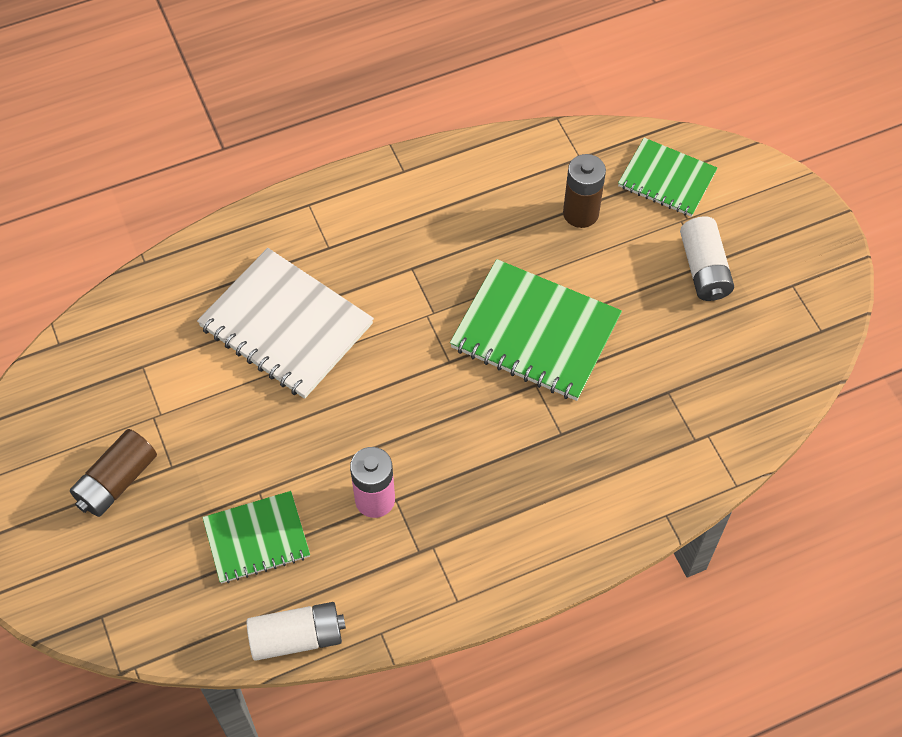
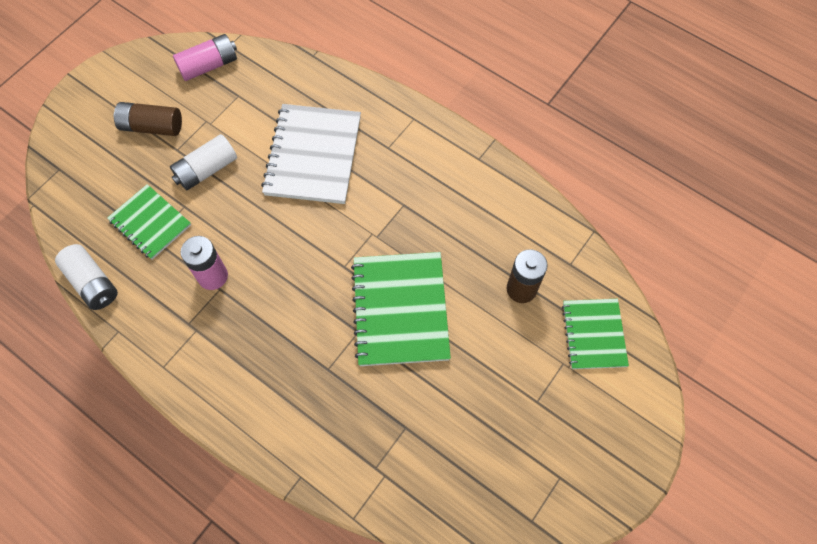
camera: 60 degrees right, 5 degrees up
white battery [680,216,734,301] -> white battery moved to [170,134,237,190]
none -> pink battery [173,34,237,81]

